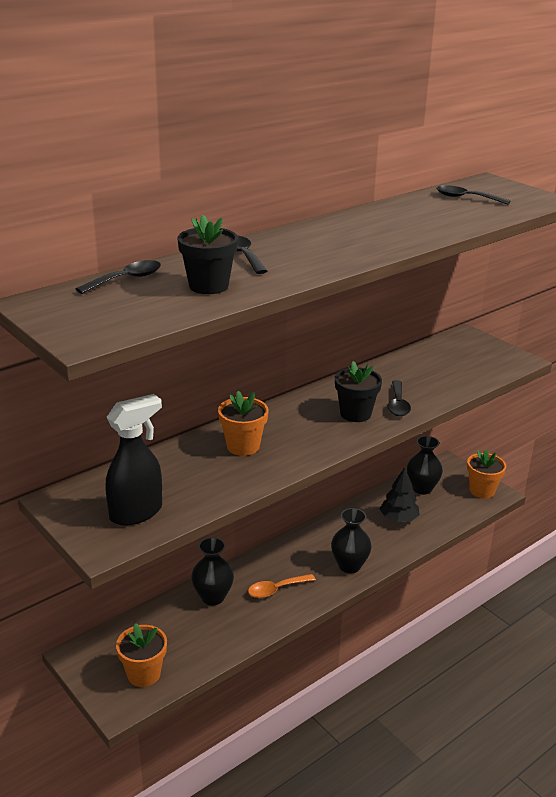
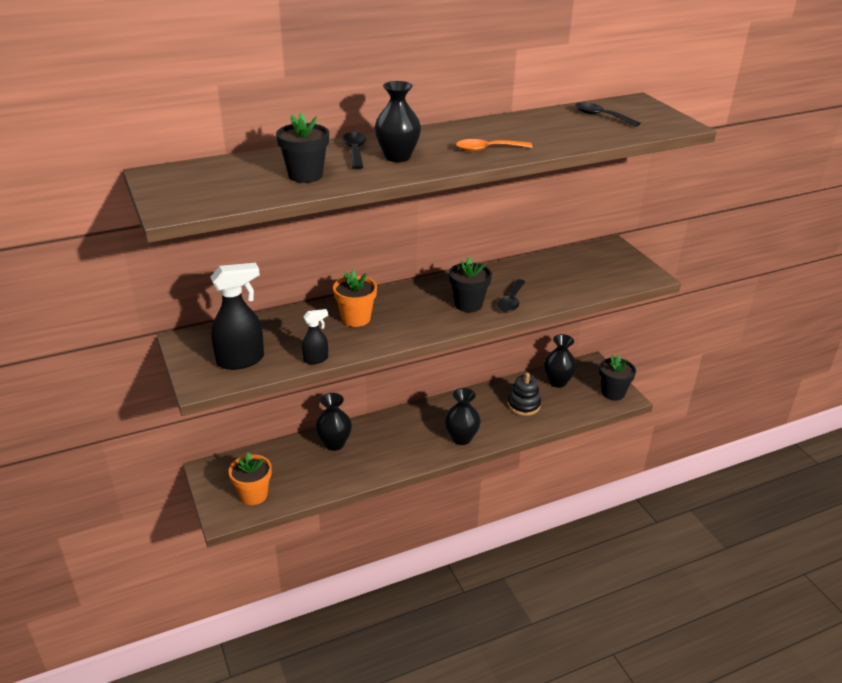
camera: 15 degrees right, 5 degrees up
black spoon [76,260,161,294] -> none
orange spoon [248,574,315,598] -> orange spoon moved to [456,139,533,152]
black tree [380,467,420,522] -> black stacking toy [508,373,541,416]
orange flower pot [467,449,506,498] -> black flower pot [599,355,636,400]
none -> black spray bottle [302,309,328,364]
none -> black vase [374,81,421,162]

